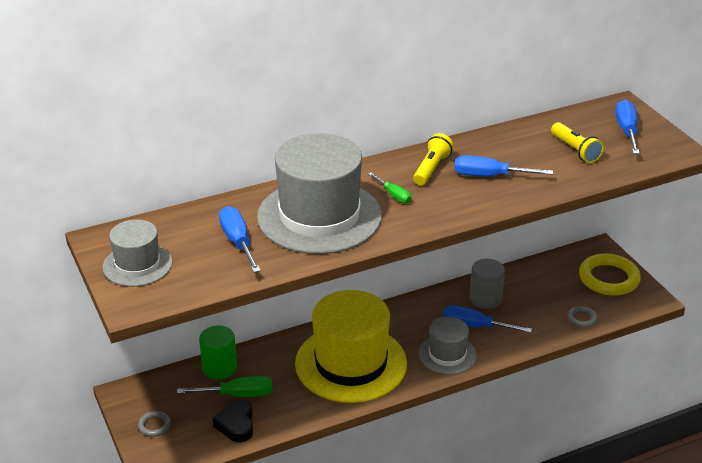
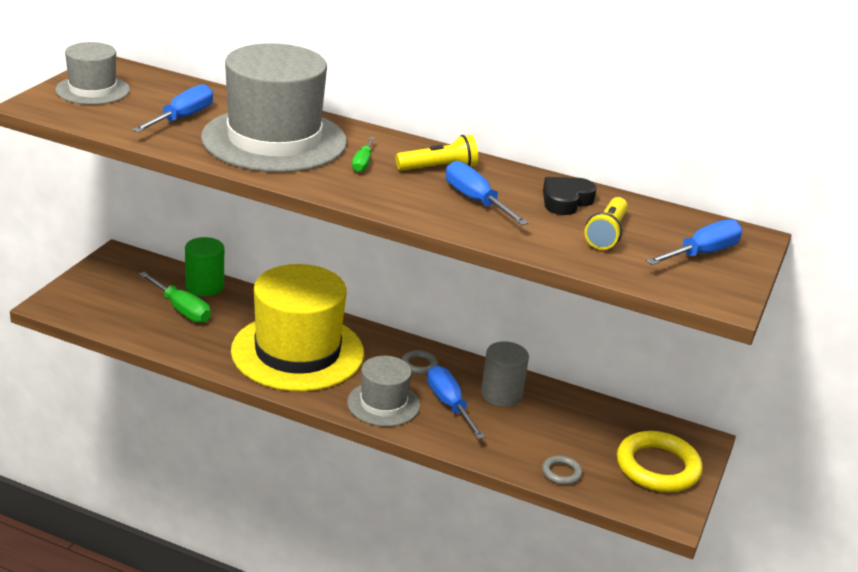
camera: 45 degrees right, 5 degrees down
grey ring [138,411,171,437] -> grey ring moved to [402,350,438,374]
black heart [213,399,253,443] -> black heart moved to [543,177,597,215]

